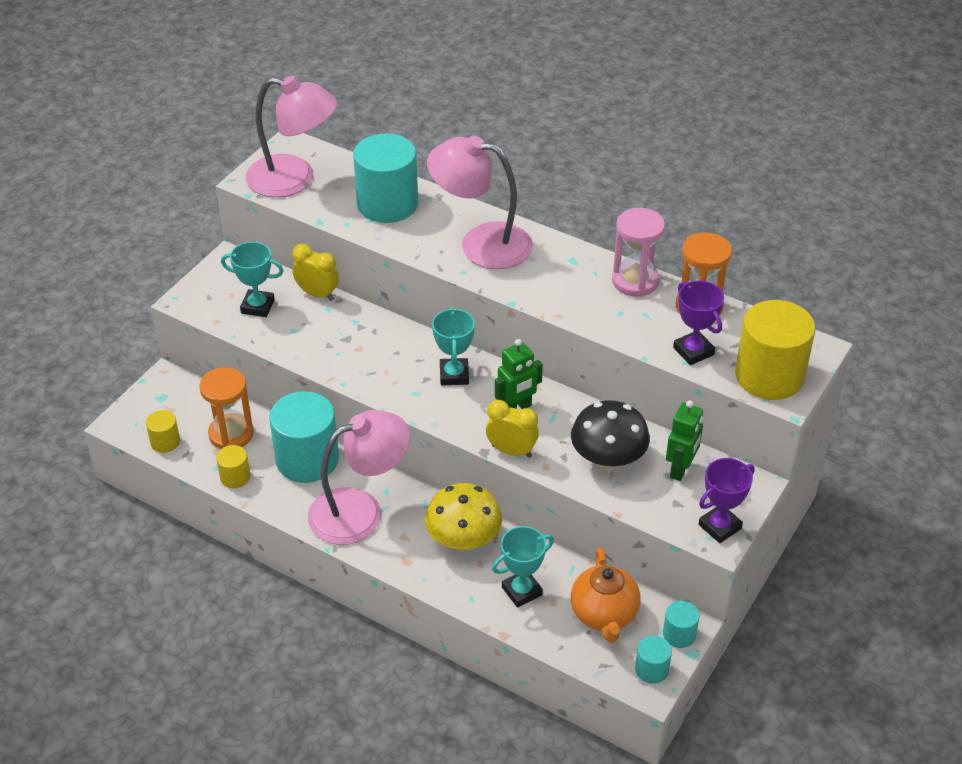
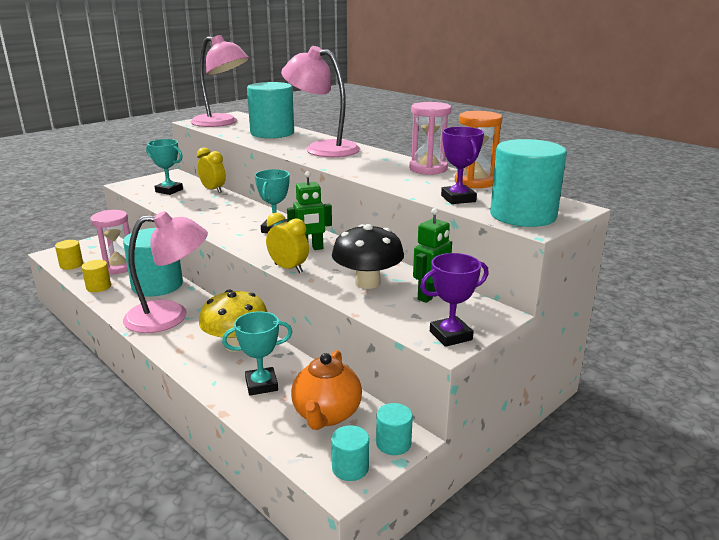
camera: 15 degrees right, 20 degrees down
orange hourglass [199,367,254,449] -> pink hourglass [90,210,130,274]
yellow cylinder [735,300,815,400] -> turquoise cylinder [490,139,567,227]

